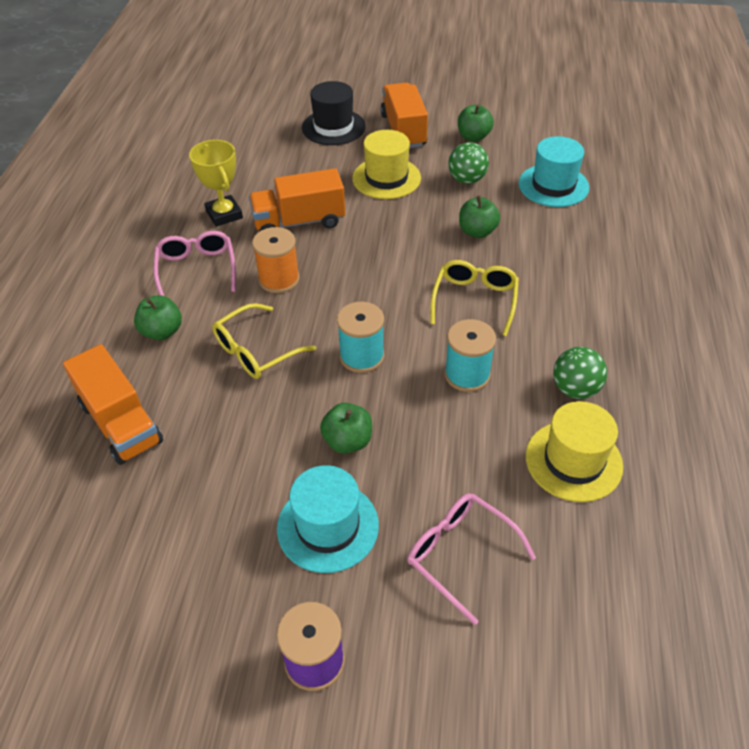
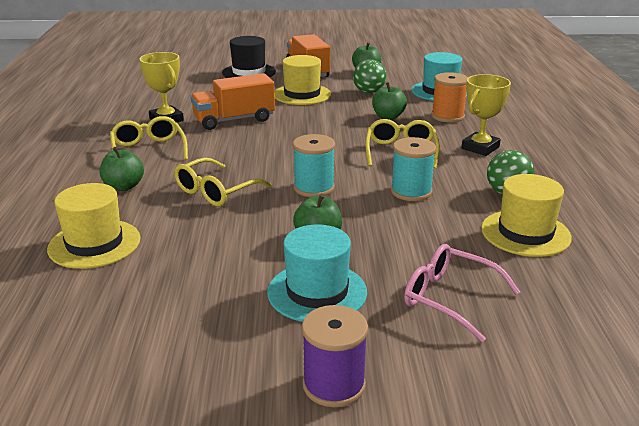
camera: 10 degrees left, 20 degrees down
orange truck [63,344,163,465] -> yellow hat [47,183,141,269]
pink glasses [153,231,236,296] -> yellow glasses [110,116,188,160]
orange spool [252,227,300,293] -> orange spool moved to [431,72,468,123]
none -> yellow trophy [461,74,511,156]

